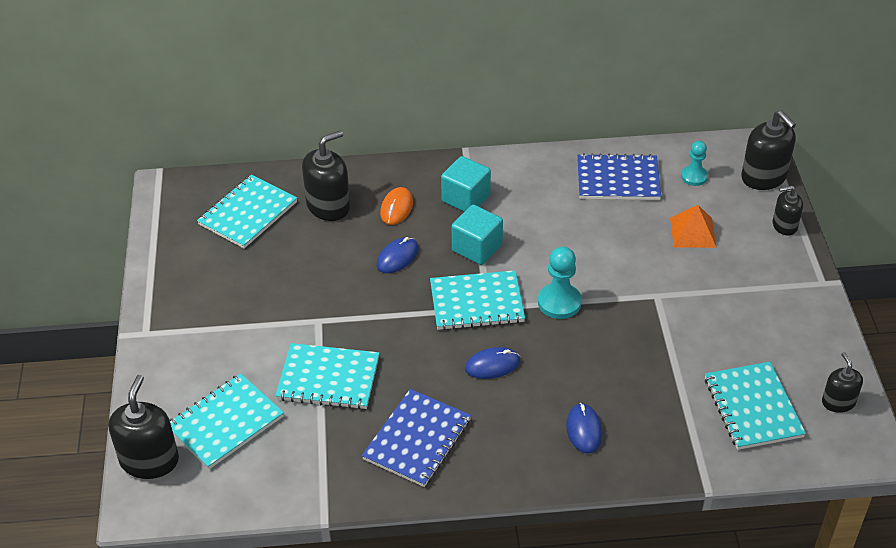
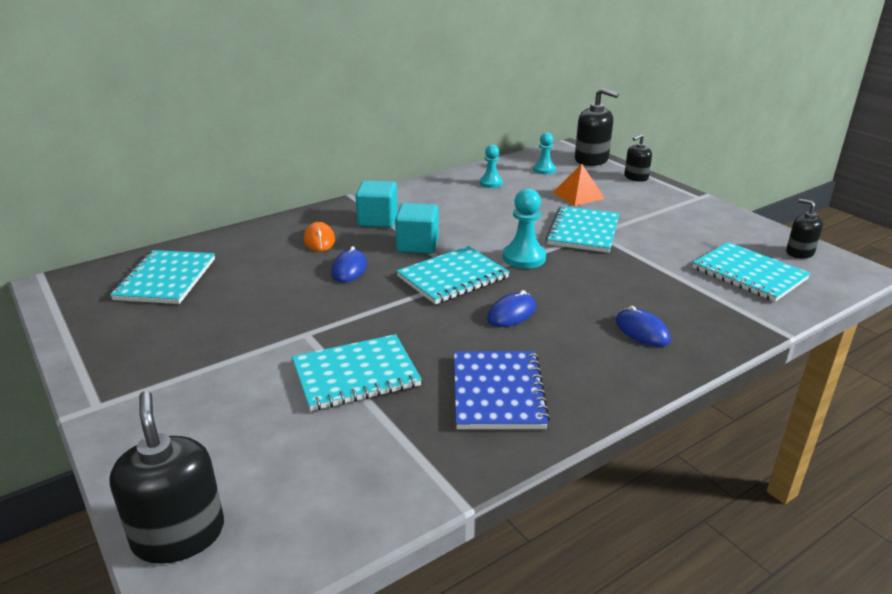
camera: 30 degrees left, 15 degrees down
turquoise notebook [170,373,284,469] -> turquoise notebook moved to [546,206,619,253]
black soap dispenser [302,130,350,221] -> none
blue notebook [577,153,661,200] -> turquoise pawn [480,145,503,188]

